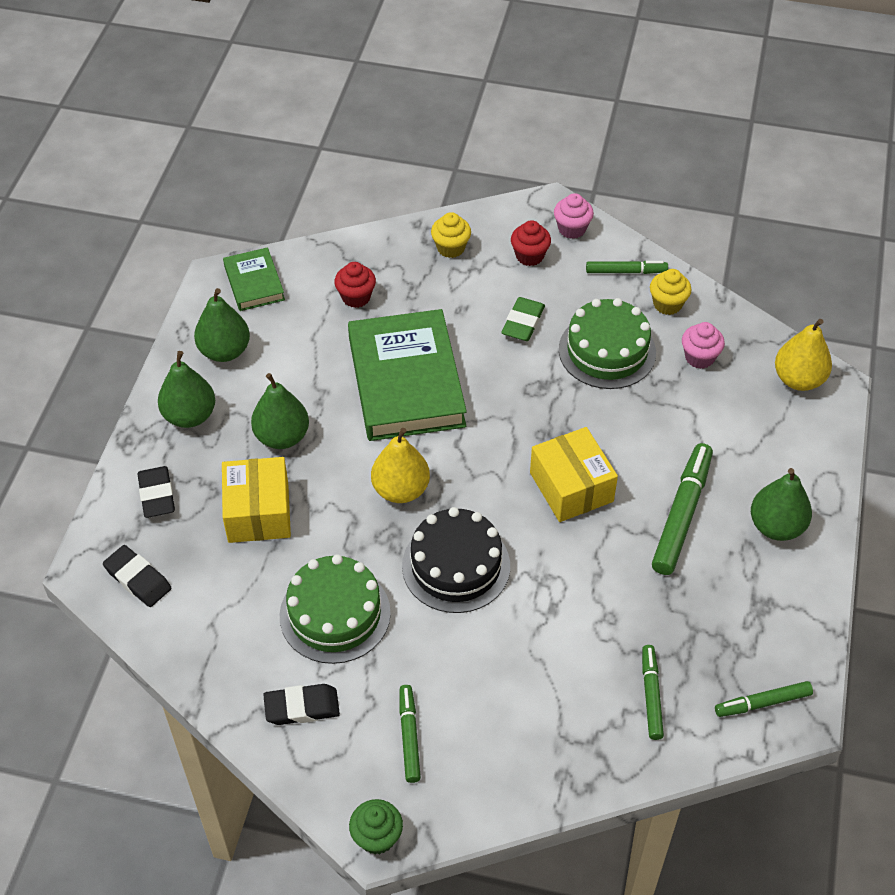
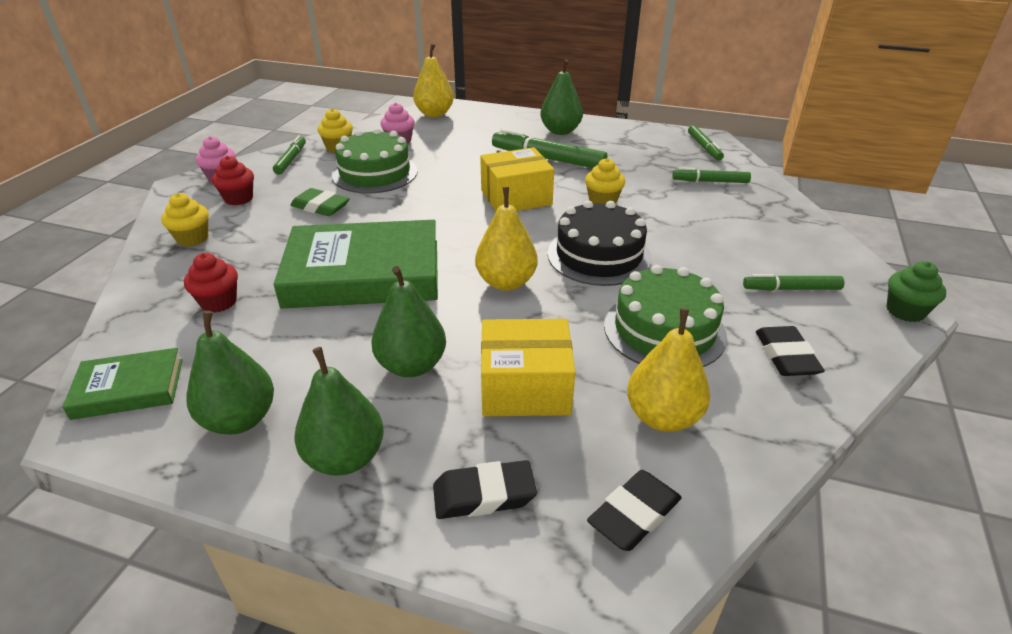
camera: 85 degrees left, 15 degrees down
none -> yellow cupcake [585,158,625,204]
none -> yellow pear [627,308,710,432]

